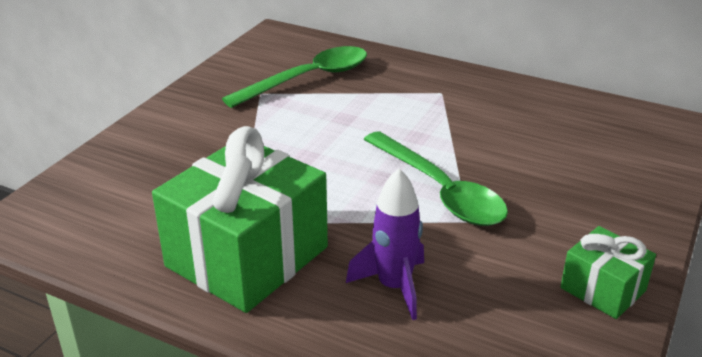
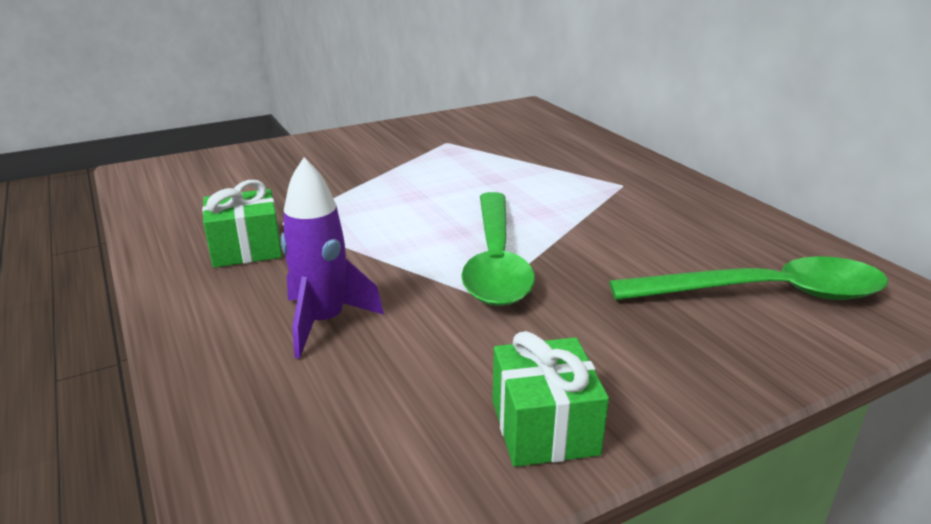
camera: 35 degrees right, 5 degrees down
green gift [152,126,328,313] -> green gift [202,180,282,268], size x0.50
green spoon [222,46,367,108] -> green spoon moved to [609,256,888,300]

